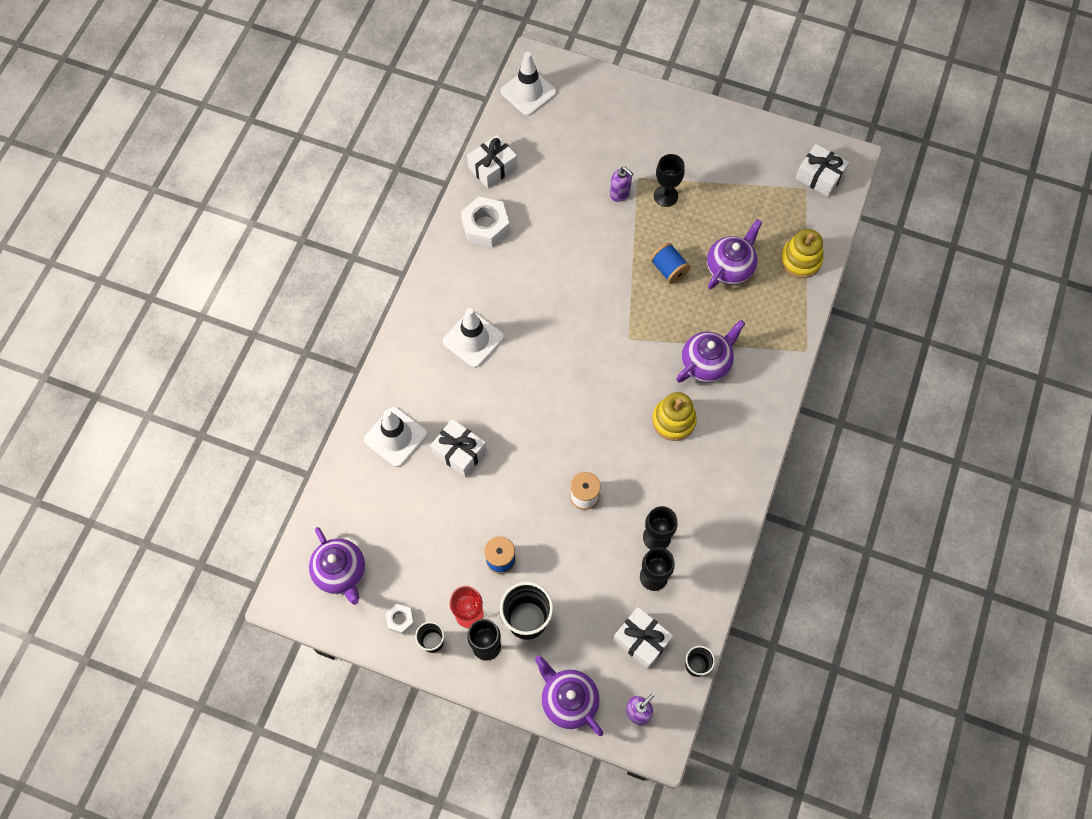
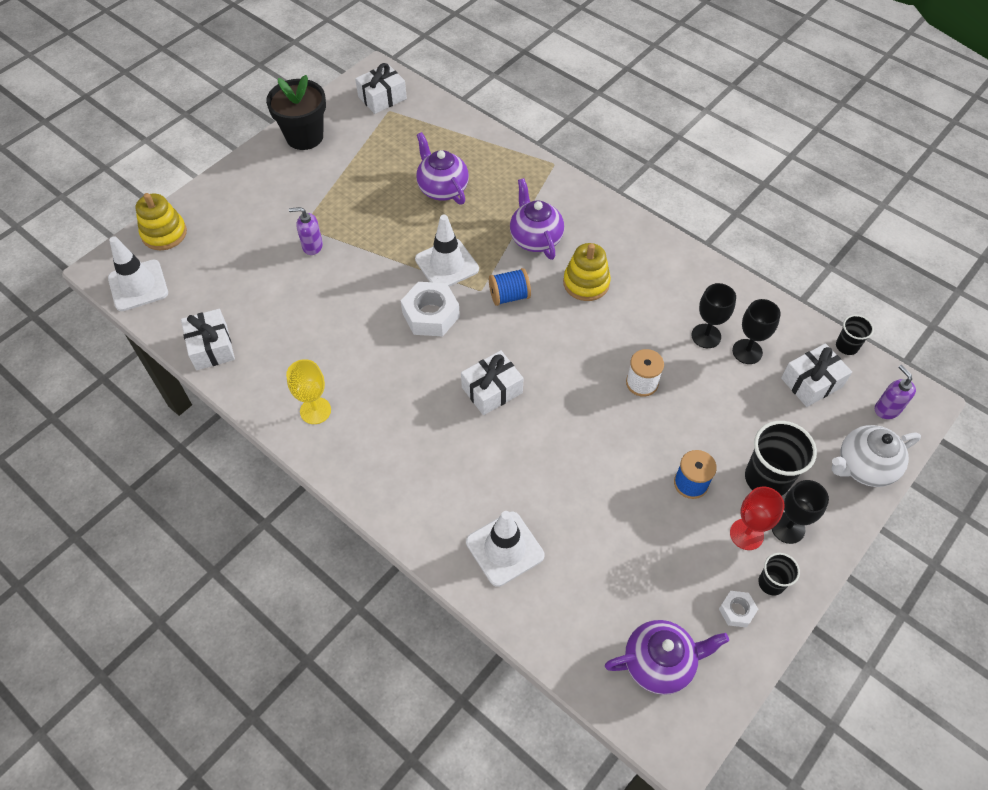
camera: 70 degrees left, 10 degrees down
white gift [430,419,487,477] -> white gift moved to [461,350,524,415]
white traffic cone [443,308,504,368] -> white traffic cone moved to [415,215,479,286]
white nut [461,196,510,248] -> white nut moved to [401,282,460,336]
purple teapot [535,655,603,736] -> white teapot [832,425,921,487]
purple soap dispenser [610,167,633,202] -> purple soap dispenser turned 150 degrees counterclockwise [289,207,323,255]
blue spool [650,243,691,284] -> blue spool moved to [489,268,531,306]
black goblet [654,154,685,207] -> none
yellow stacking toy [780,229,823,278] -> yellow stacking toy moved to [136,193,187,250]
none -> black flower pot [266,75,326,150]
none -> yellow goblet [286,359,331,424]

